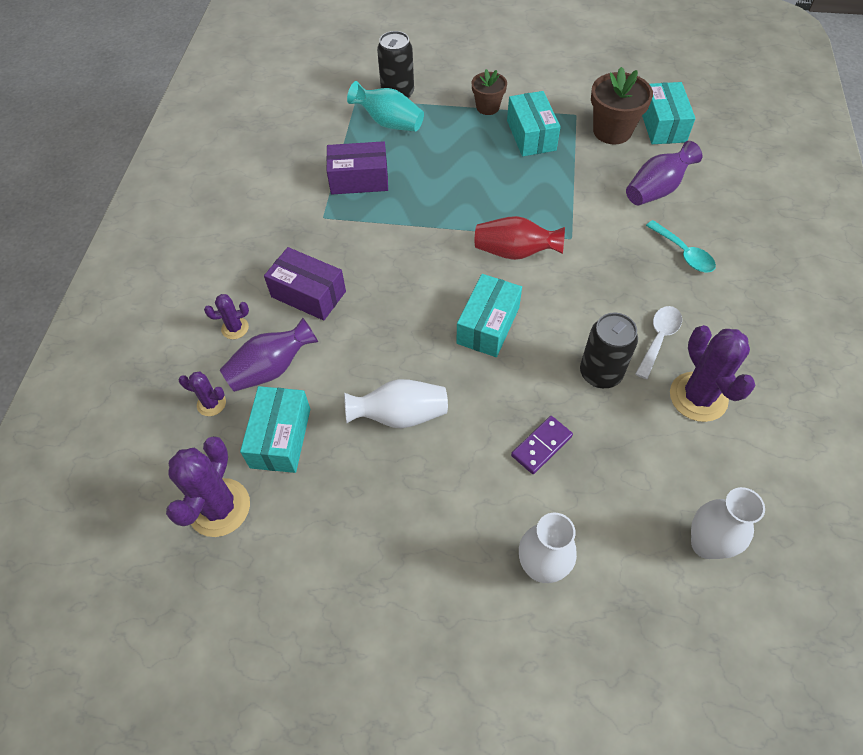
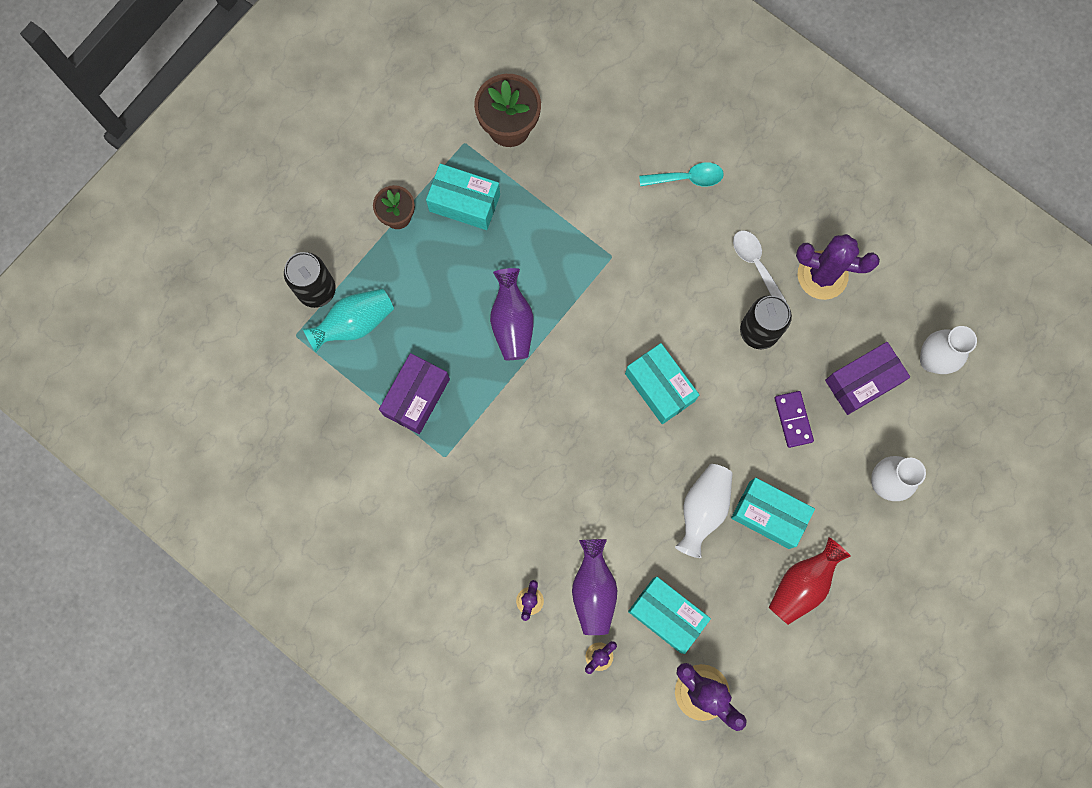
camera: 60 degrees left, 20 degrees up
purple box [264,247,346,321] -> purple box moved to [825,342,910,415]
red vase [475,216,565,260] -> red vase moved to [769,538,851,625]
purple vase [626,141,703,205] -> purple vase moved to [490,268,533,360]
turquoise box [642,82,695,144] -> turquoise box moved to [731,478,815,549]

